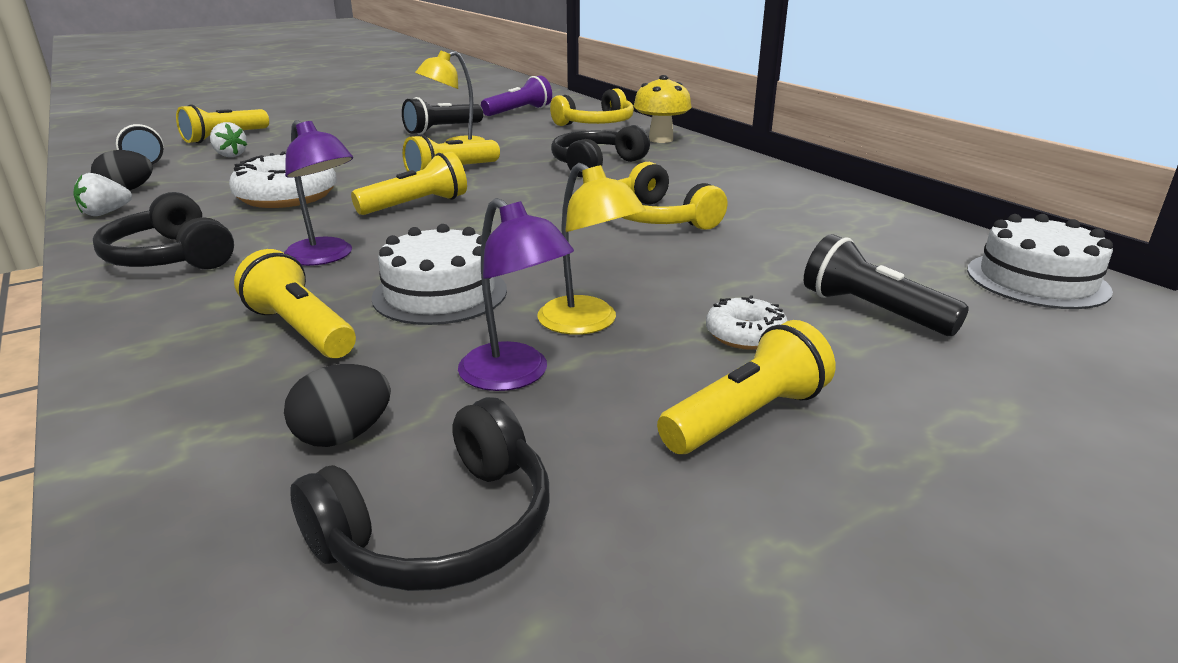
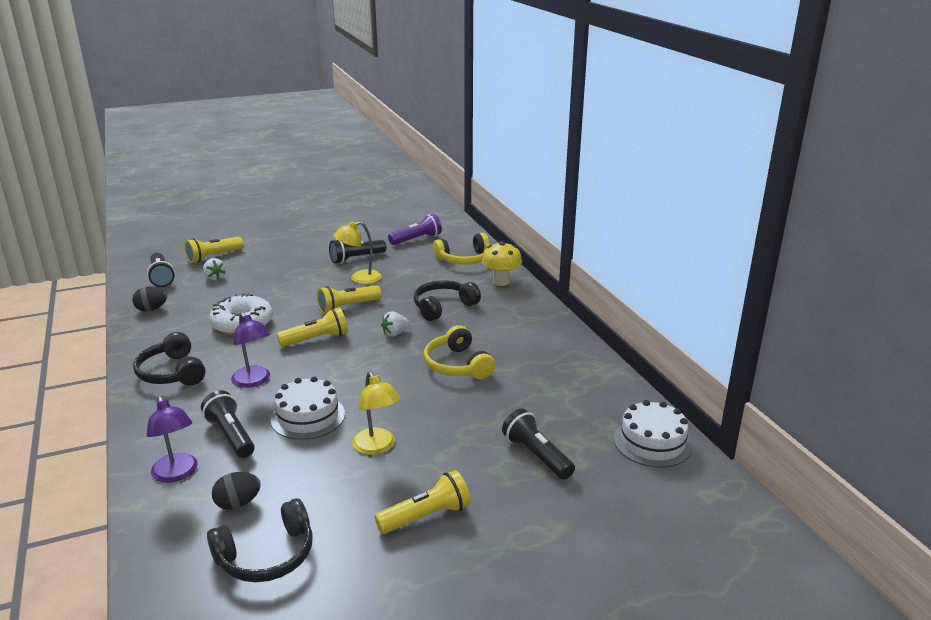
camera: 10 degrees right, 0 degrees up
white strawberry [74,173,132,216] -> white strawberry moved to [381,311,410,337]
yellow flashlight [234,249,356,358] -> black flashlight [201,390,255,458]
purple lamp [458,198,574,391] -> purple lamp moved to [147,396,198,483]
white donut [706,295,788,350] -> none

